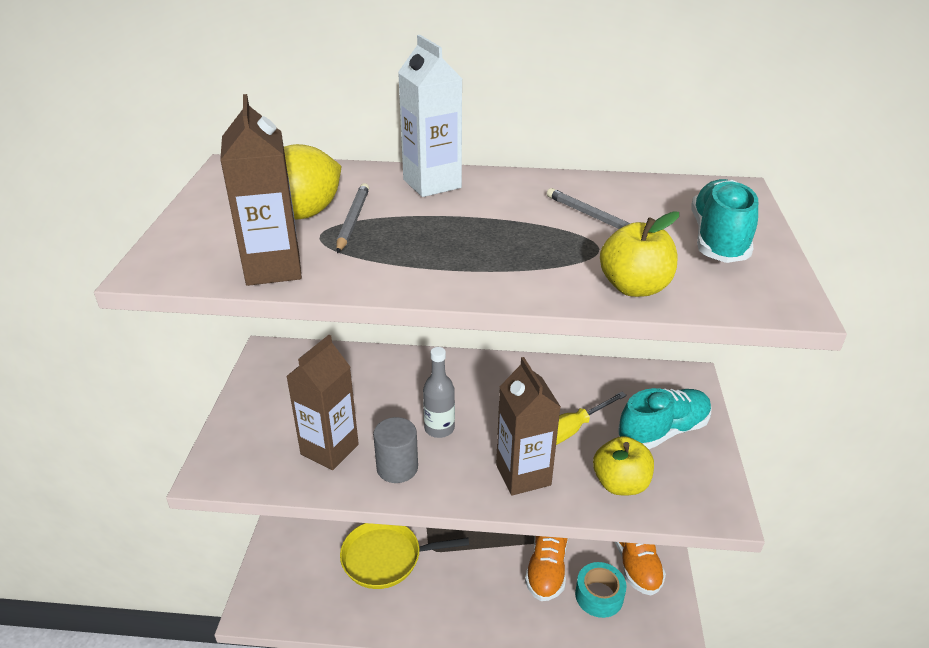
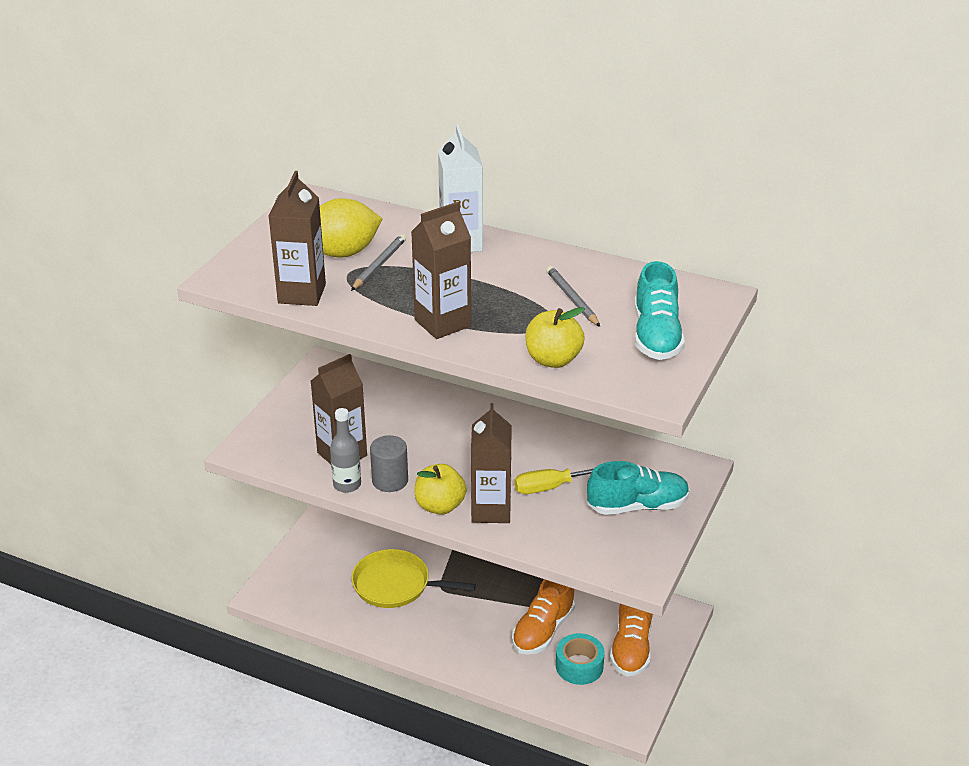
camera: 20 degrees right, 0 degrees up
grey bottle [423,347,455,438] -> grey bottle moved to [330,408,361,493]
yellow apple [593,436,654,495] -> yellow apple moved to [414,464,467,515]
turquoise shoe [691,179,758,263] -> turquoise shoe turned 150 degrees clockwise [635,261,685,360]
none -> brown carton [411,202,471,339]

